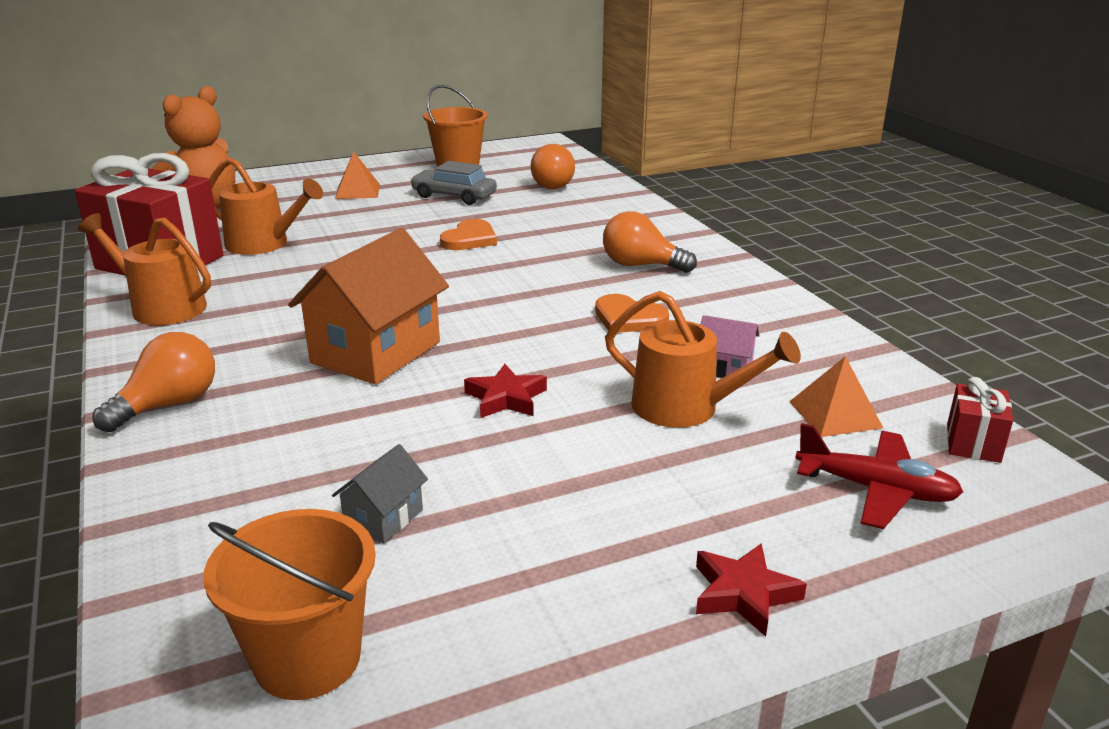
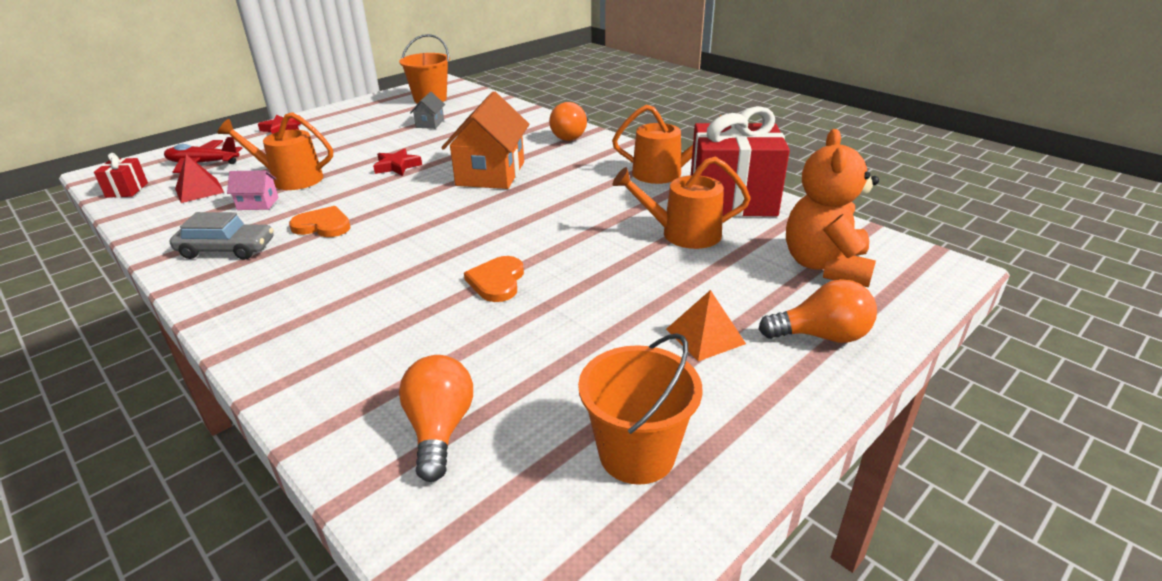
camera: 160 degrees right, 5 degrees up
grey car [410,161,497,205] -> grey car moved to [169,212,274,260]
orange light bulb [603,211,697,273] -> orange light bulb moved to [759,279,877,343]
orange pyramid [789,356,883,437] -> red pyramid [175,154,224,203]

